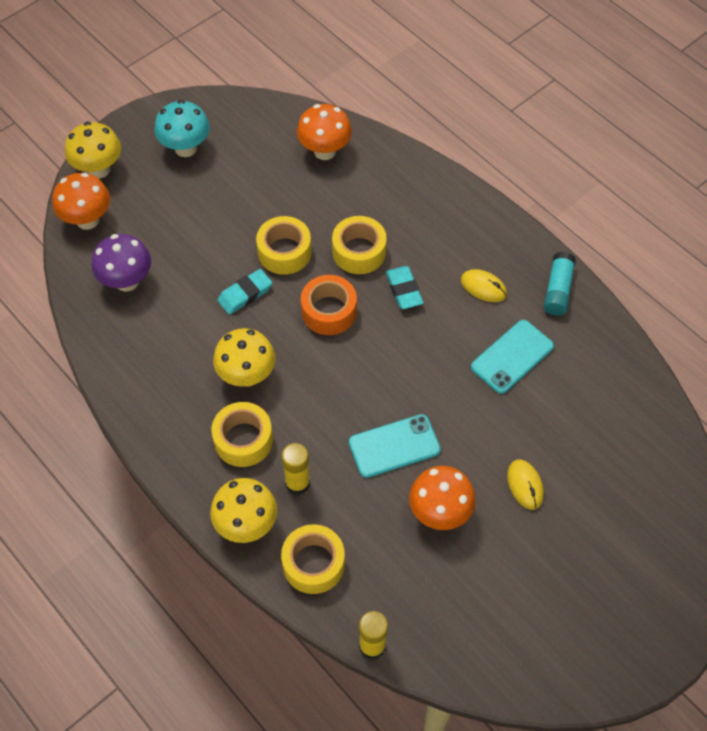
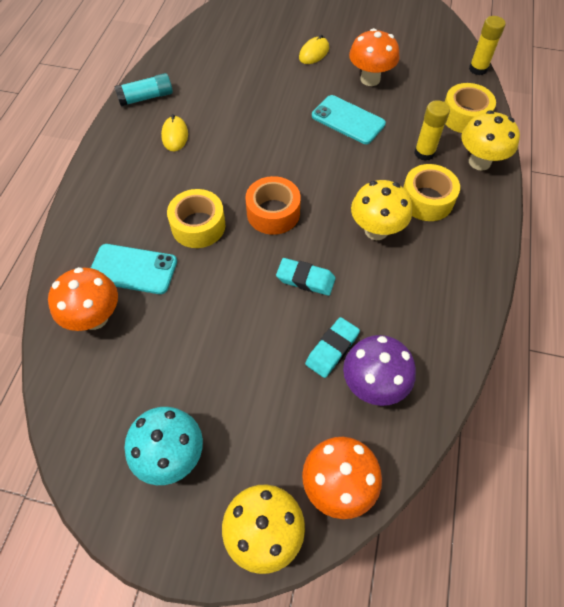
camera: 125 degrees left, 0 degrees up
yellow tape [256,216,311,275] -> none
turquoise eraser [386,266,423,309] -> turquoise eraser moved to [305,317,360,378]
turquoise phone [471,320,554,394] -> turquoise phone moved to [91,244,177,294]

